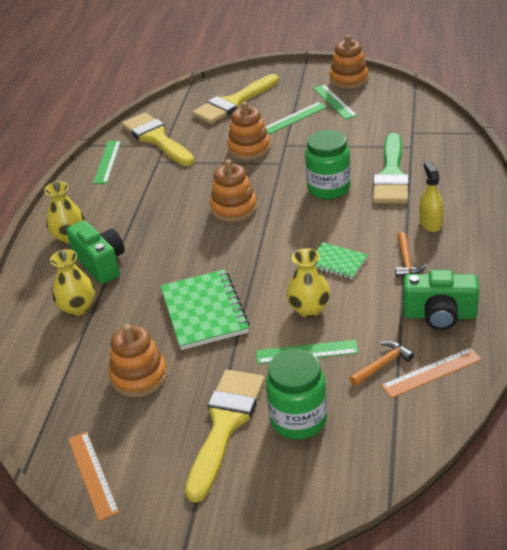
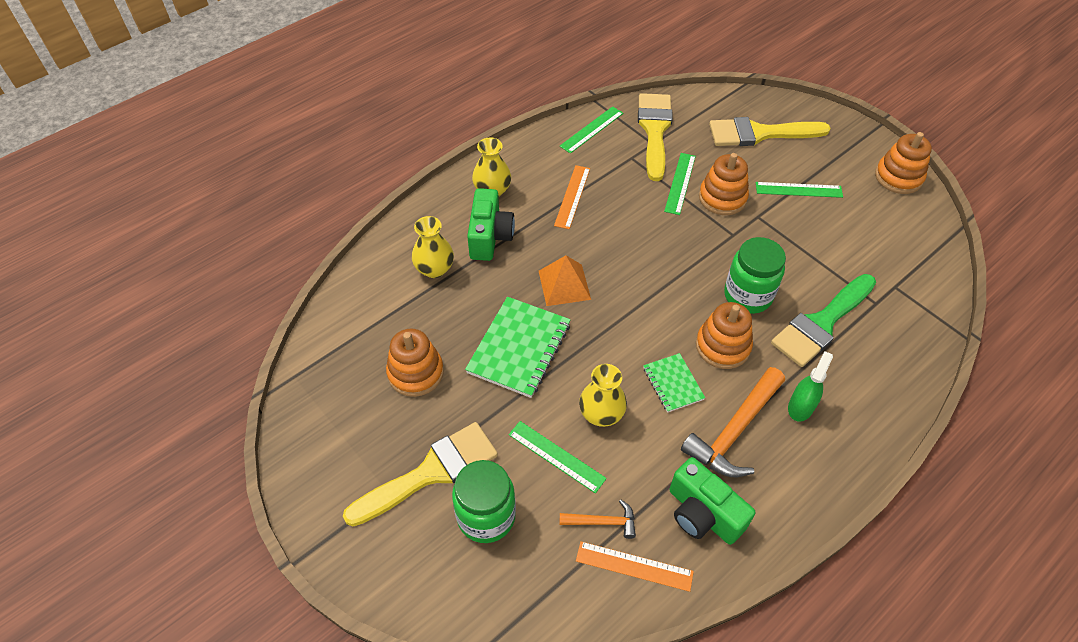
camera: 35 degrees right, 15 degrees up
orange ruler [68,432,119,521] -> orange ruler moved to [554,165,590,229]
orange stacking toy [210,159,257,222] -> orange stacking toy moved to [696,302,753,369]
green ruler [313,85,357,120] -> green ruler moved to [664,153,696,215]
orange hammer [395,232,427,277] -> orange hammer [681,367,785,477], size x1.91
yellow spray bottle [419,161,443,232] -> green spray bottle [788,351,833,422]
none -> orange pyramid [539,255,591,306]

